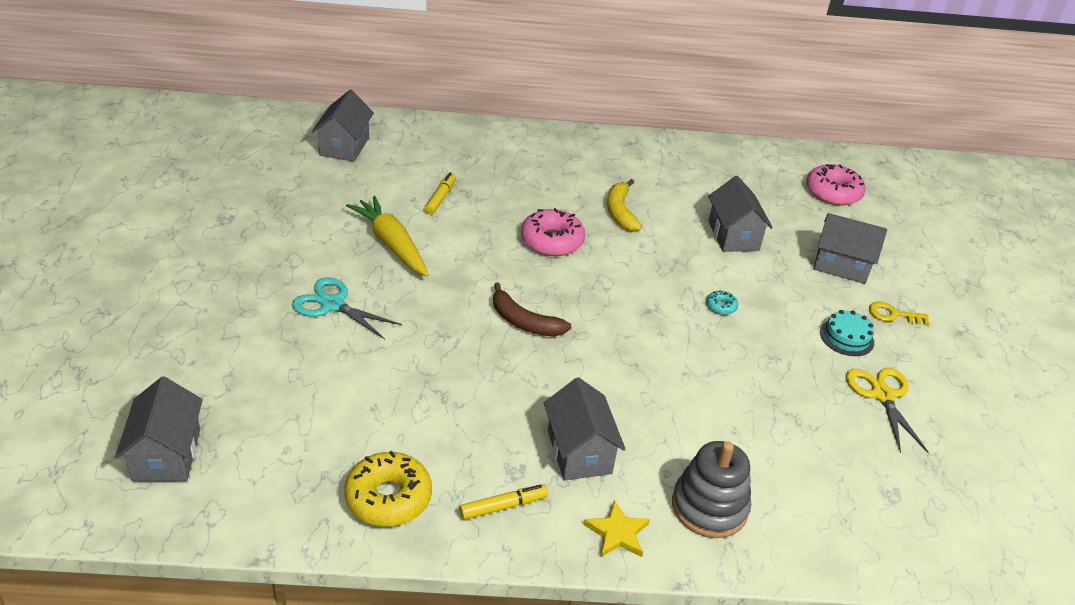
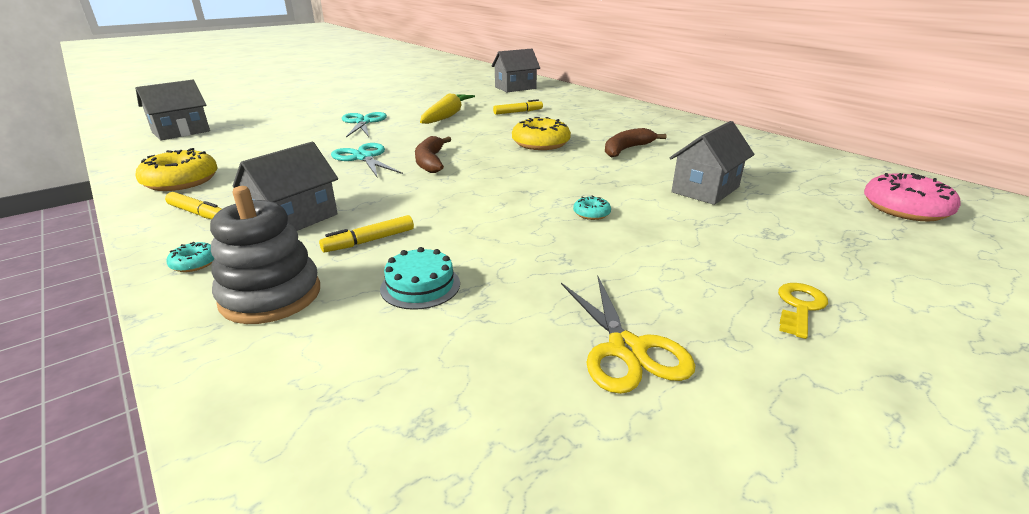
camera: 55 degrees right, 10 degrees down
pink donut [521,208,585,256] -> yellow donut [512,117,571,150]
yellow star [583,500,650,558] -> turquoise donut [166,242,215,272]
yellow banana [607,179,642,232] -> brown banana [605,128,667,157]
grey house [813,213,887,284] -> none
turquoise cake [820,310,874,356] -> turquoise cake moved to [380,247,460,310]
yellow scissors [846,368,929,453] -> yellow scissors turned 120 degrees clockwise [561,277,695,394]
yellow key [869,302,929,325] -> yellow key turned 60 degrees clockwise [778,283,828,339]
none -> yellow marker [319,215,414,252]
none -> turquoise scissors [331,143,403,178]

